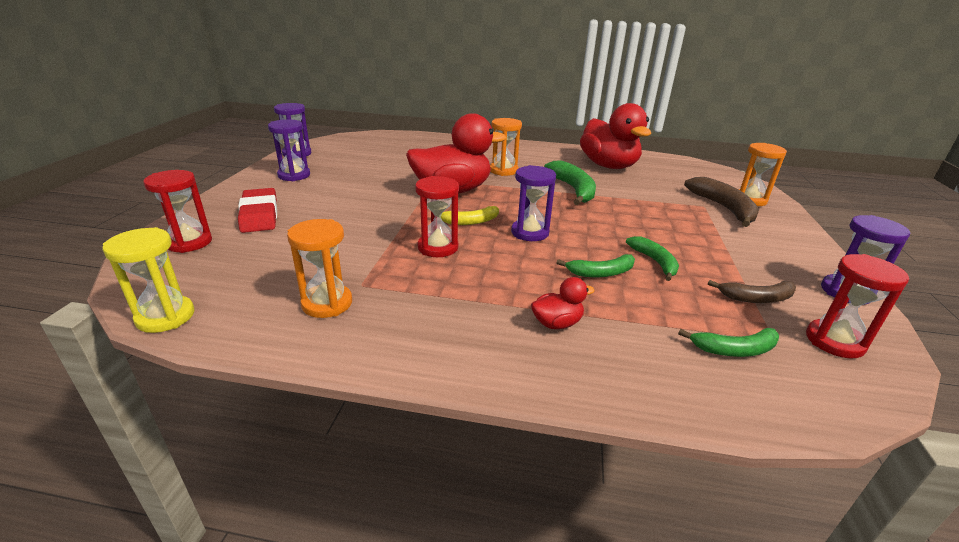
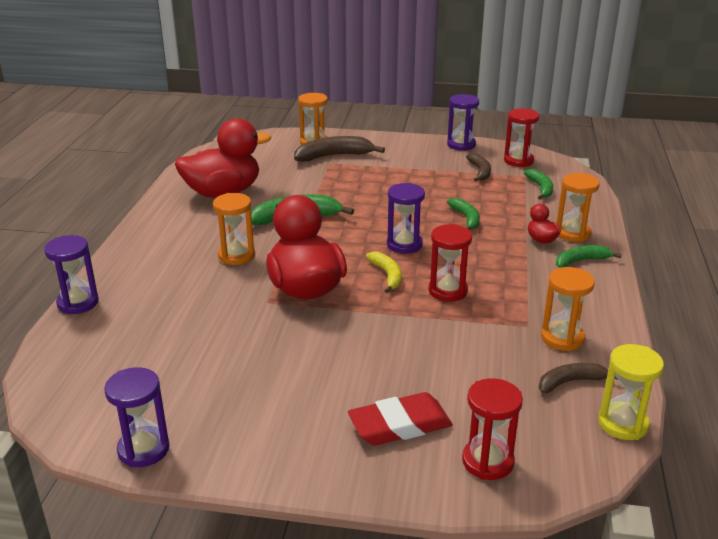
camera: 90 degrees left, 0 degrees up
purple hourglass [268,119,310,181] -> purple hourglass moved to [44,235,99,314]
green banana [626,236,679,281] -> green banana moved to [556,245,622,268]
none -> brown banana [539,363,618,394]
none -> orange hourglass [556,173,600,242]

